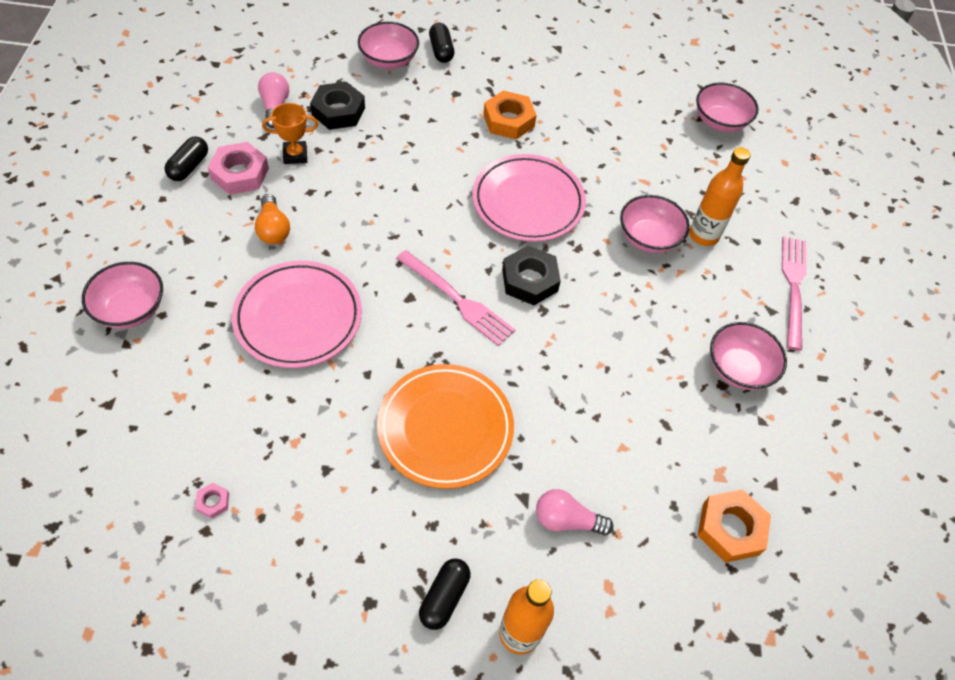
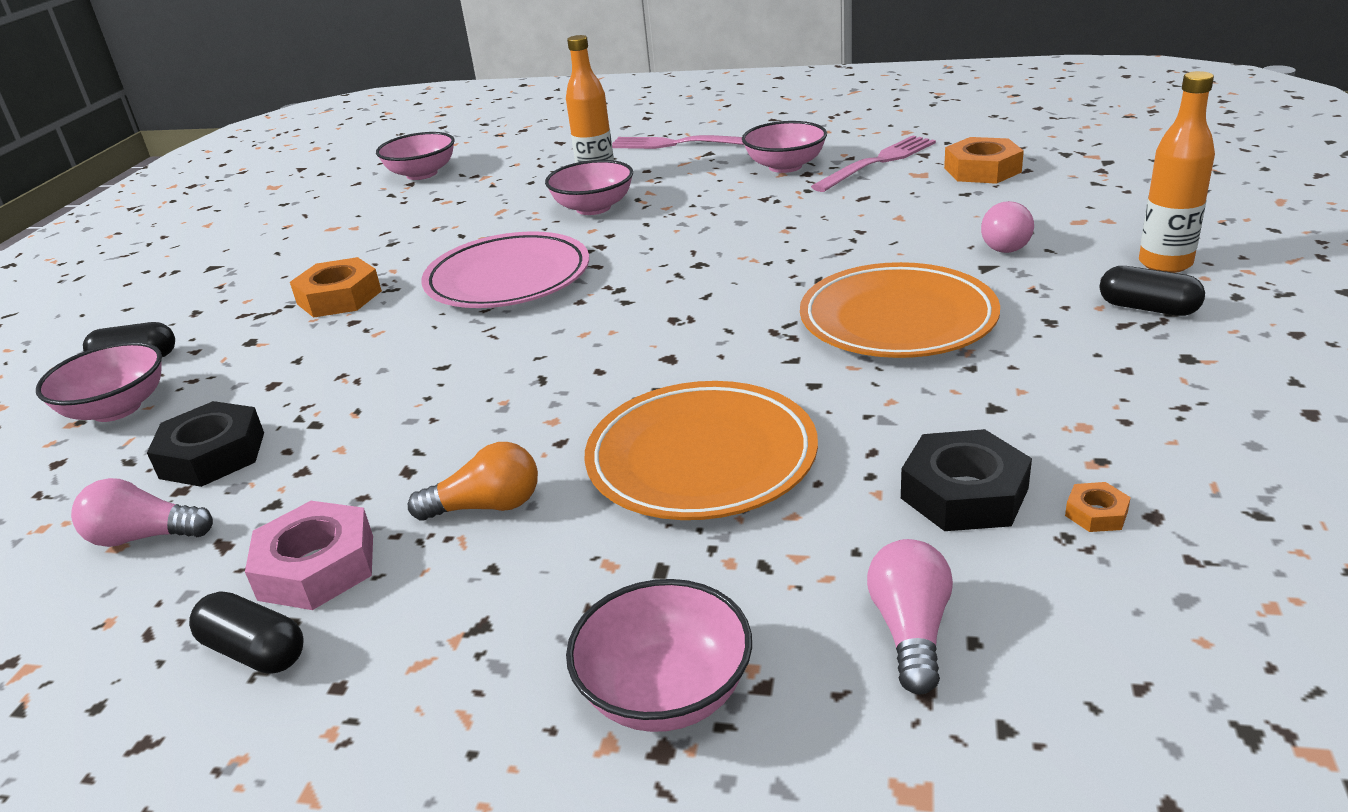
camera: 75 degrees left, 25 degrees down
pink nut [195,483,229,519] -> orange nut [1065,482,1131,532]
pink plate [232,261,362,368] -> orange plate [585,381,818,520]
orange trophy [262,103,318,164] -> none
pink fork [396,250,515,346] -> pink fork moved to [811,135,936,192]
black nut [502,245,561,305] -> black nut moved to [901,429,1032,531]
none -> pink light bulb [867,539,953,694]

